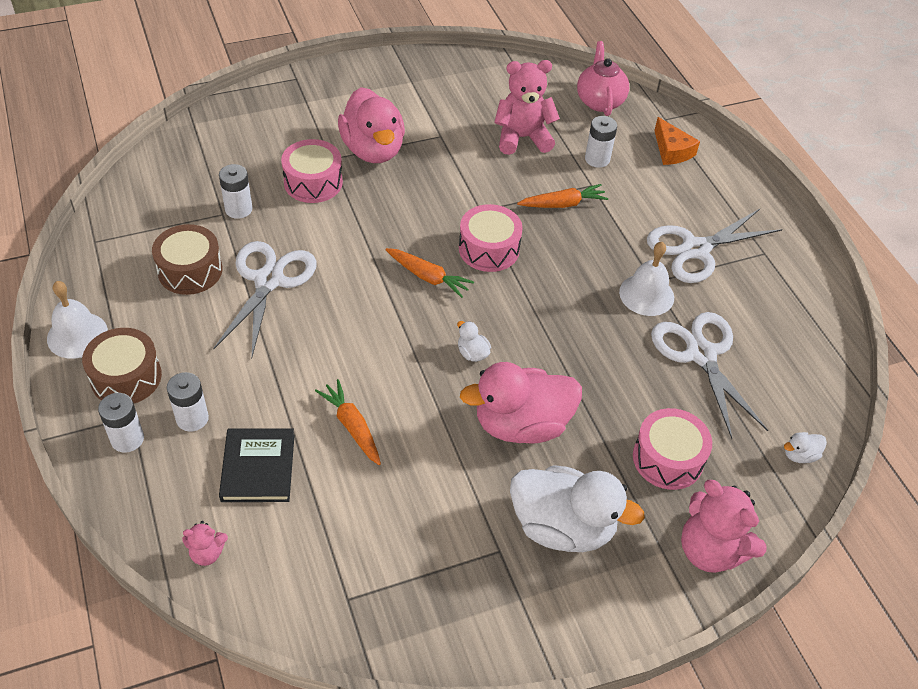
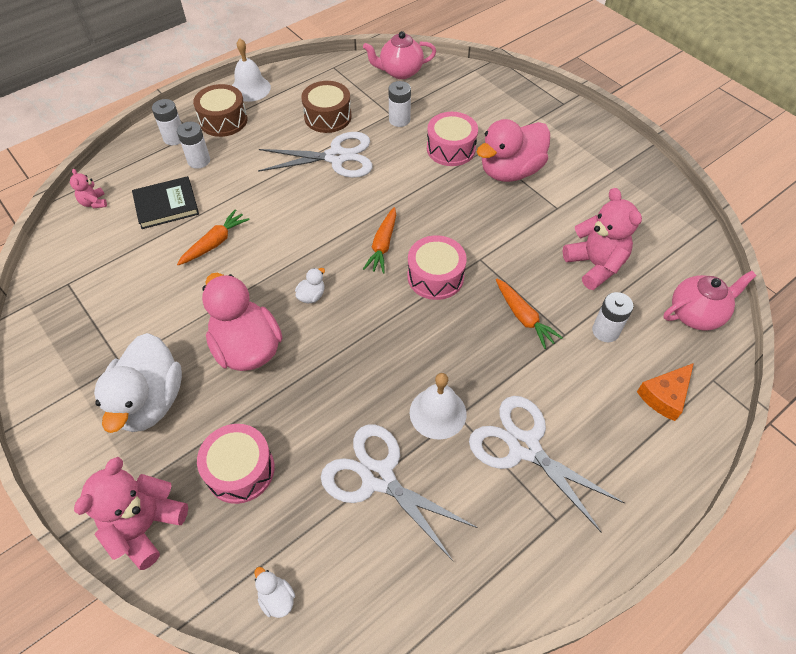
camera: 75 degrees right, 5 degrees up
white scissors [651,312,768,439] -> white scissors turned 105 degrees counterclockwise [321,424,478,561]
none -> pink teapot [363,31,436,79]

